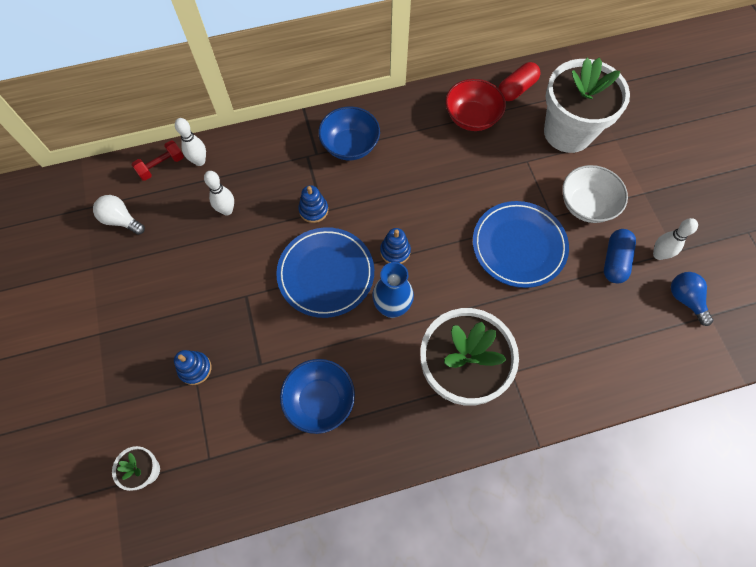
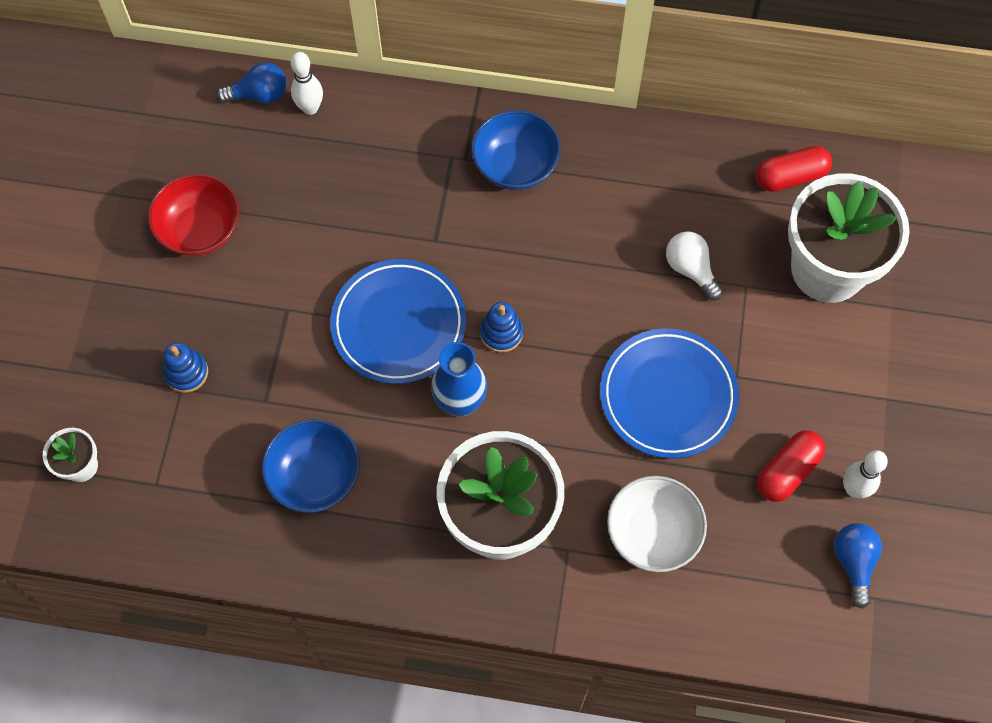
camera: 25 degrees right, 0 degrees up
white light bulb [93,195,145,235] -> white light bulb moved to [666,231,723,300]
red dumbbell [132,140,184,181] -> blue light bulb [217,62,287,103]
white bowling pin [204,171,234,216] -> none
blue stacking toy [298,185,328,223] -> none
red bowl [446,79,506,131] -> red bowl moved to [148,174,239,256]
white bowl [562,165,628,223] -> white bowl moved to [607,476,707,572]
blue capsule [604,229,636,283] -> red capsule [757,430,826,502]

